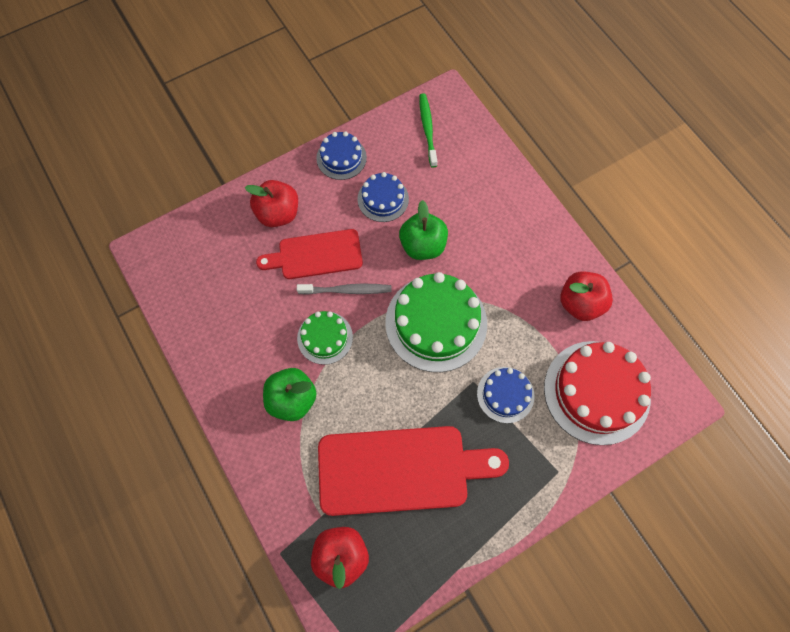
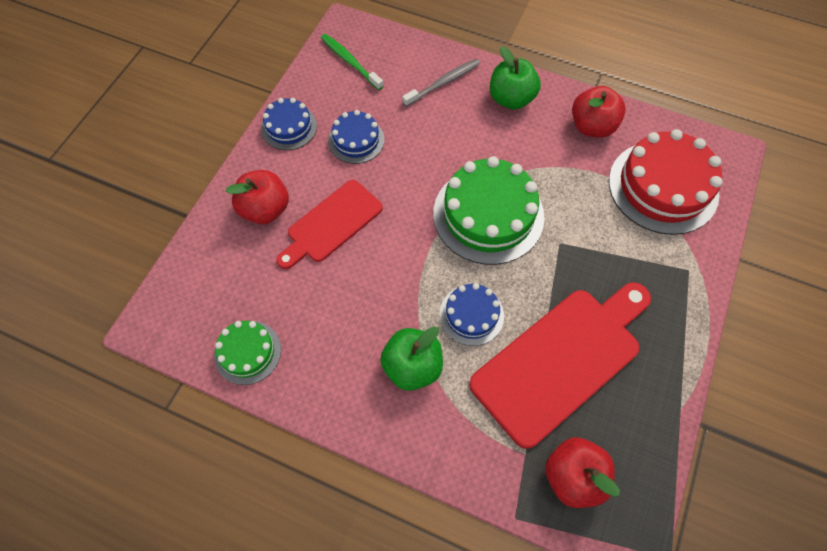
camera: 35 degrees left, 5 degrees down
grey toothbrush [297,283,392,295] -> grey toothbrush moved to [402,59,480,107]
green cake [297,311,353,365] -> green cake moved to [214,321,281,385]
green apple [399,200,448,260] -> green apple moved to [490,46,541,110]
blue cake [477,367,534,423] -> blue cake moved to [439,283,504,346]

